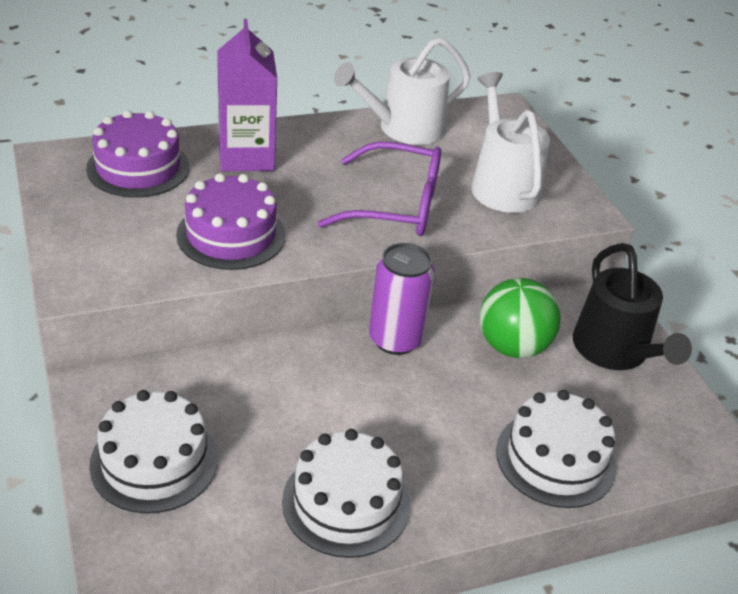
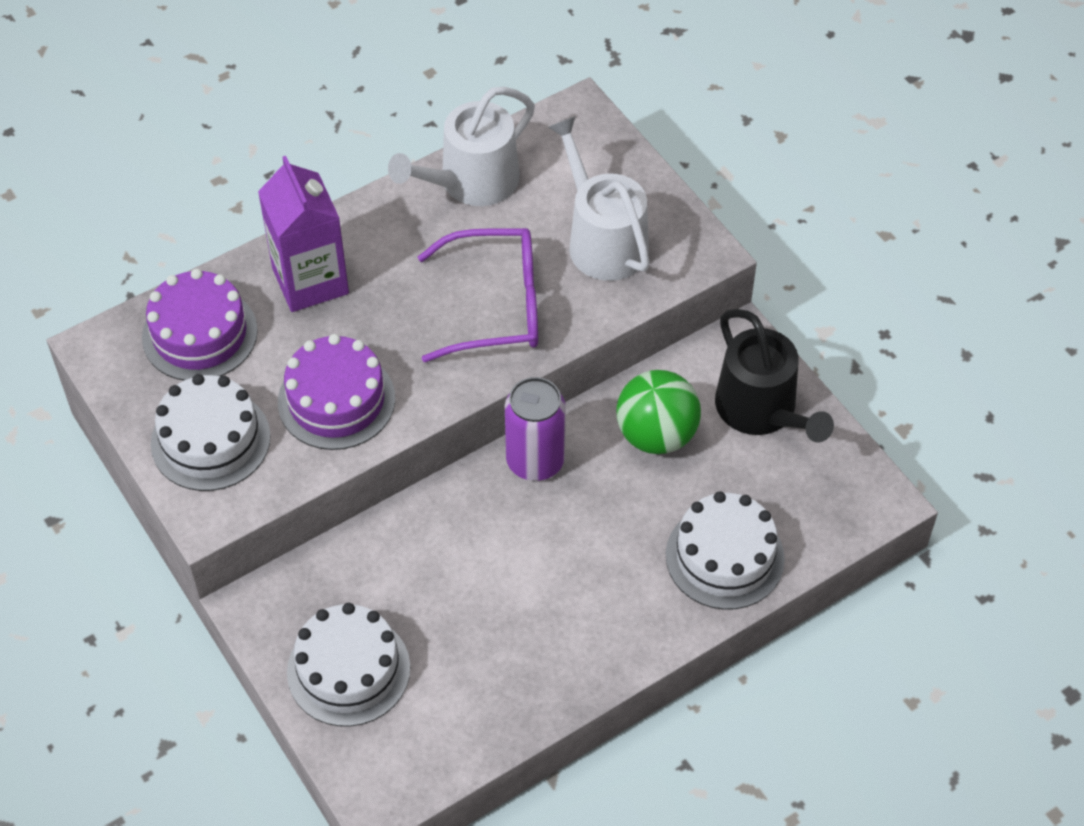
camera: 10 degrees left, 15 degrees up
white cake [282,429,410,558] -> white cake moved to [151,374,271,491]

